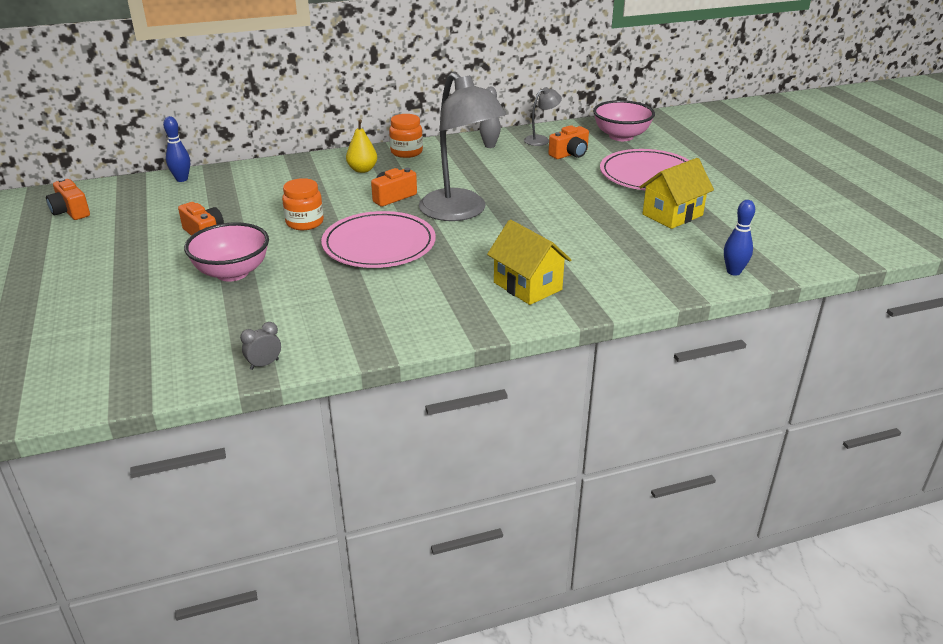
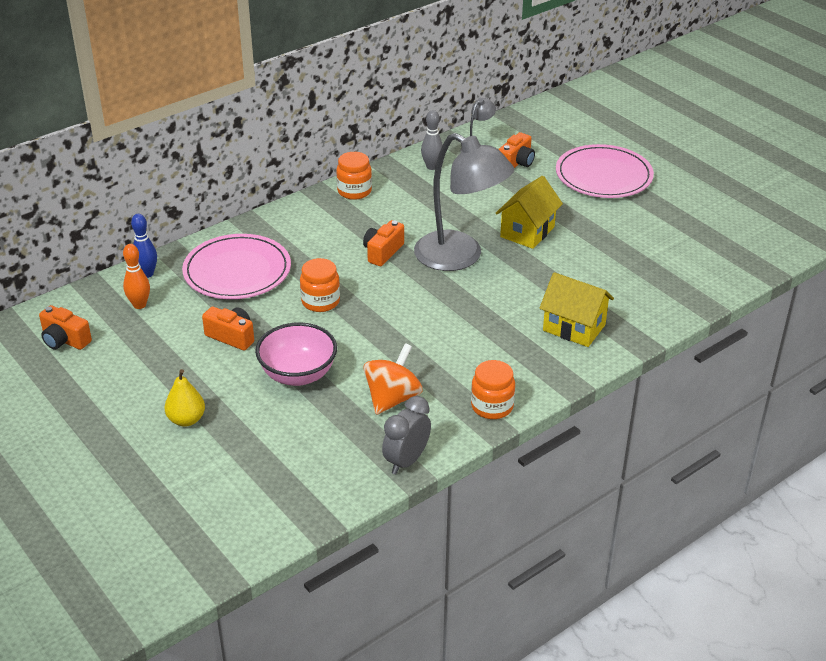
camera: 20 degrees left, 5 degrees up
grey clock [240,322,281,370] -> grey clock [382,396,431,474], size x1.69
pink plate [321,211,436,268] -> pink plate moved to [182,234,291,299]
yellow pear [346,120,377,173] -> yellow pear moved to [165,369,205,427]
pink bowl [593,100,655,141] -> none
yellow house [640,158,714,229] -> yellow house moved to [496,176,563,249]
blue bowling pin [724,200,755,276] -> none
none -> orange bowling pin [123,244,150,309]
none -> orange spinning top [363,343,422,415]
none -> orange jar [471,360,515,419]

